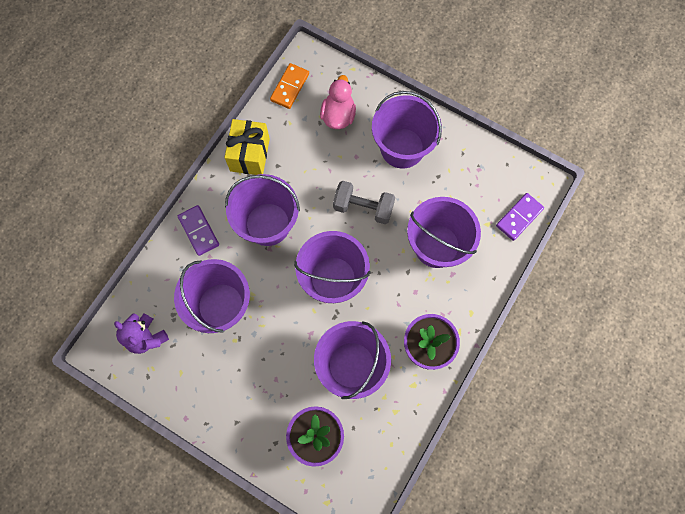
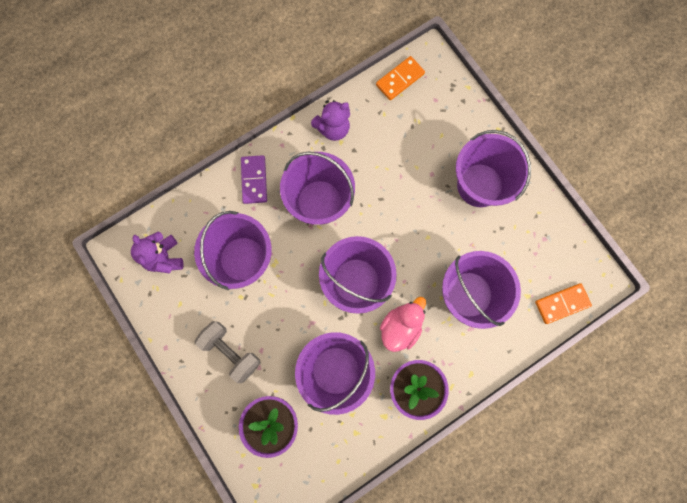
camera: 25 degrees right, 5 degrees up
yellow gift [224,119,270,175] -> purple teddy bear [311,100,350,141]
pink duck [320,75,356,129] -> pink duck moved to [380,297,426,352]
grey dumbbell [333,181,395,224] -> grey dumbbell moved to [195,321,260,383]
purple domino [496,193,544,241] -> orange domino [535,283,592,324]

